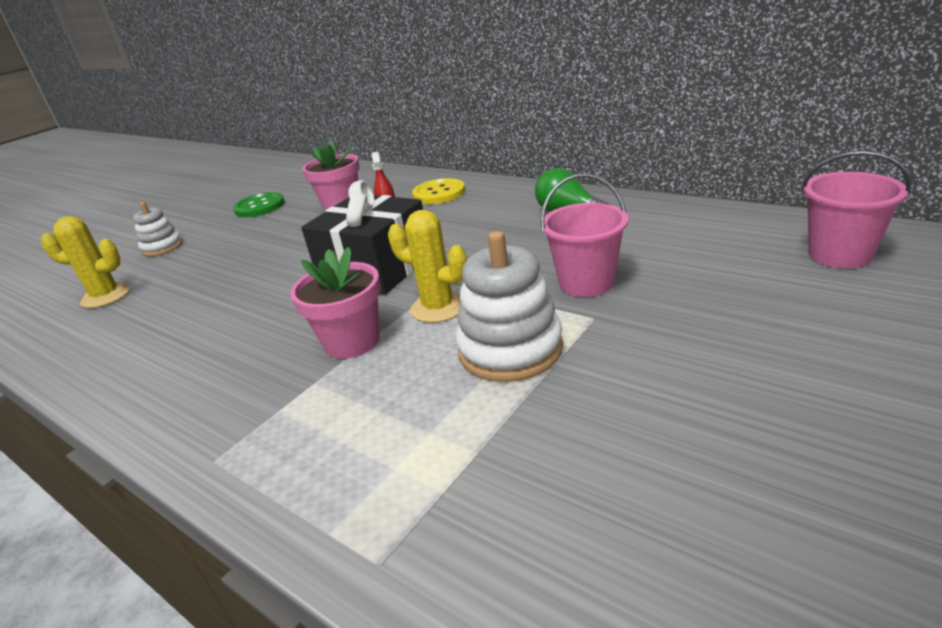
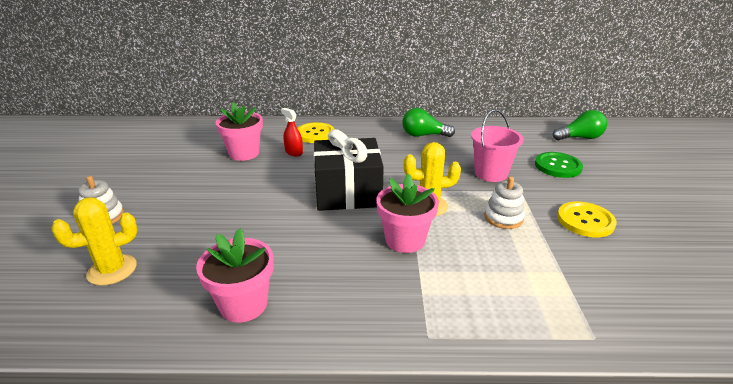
camera: 40 degrees left, 0 degrees up
green button [233,192,285,217] -> green button moved to [535,152,583,178]
white stacking toy [456,231,563,382] -> white stacking toy [484,177,525,229], size x0.60
pink bucket [801,151,911,268] -> green light bulb [553,110,607,141]
none -> pink flower pot [196,228,273,323]
none -> yellow button [557,201,616,238]

